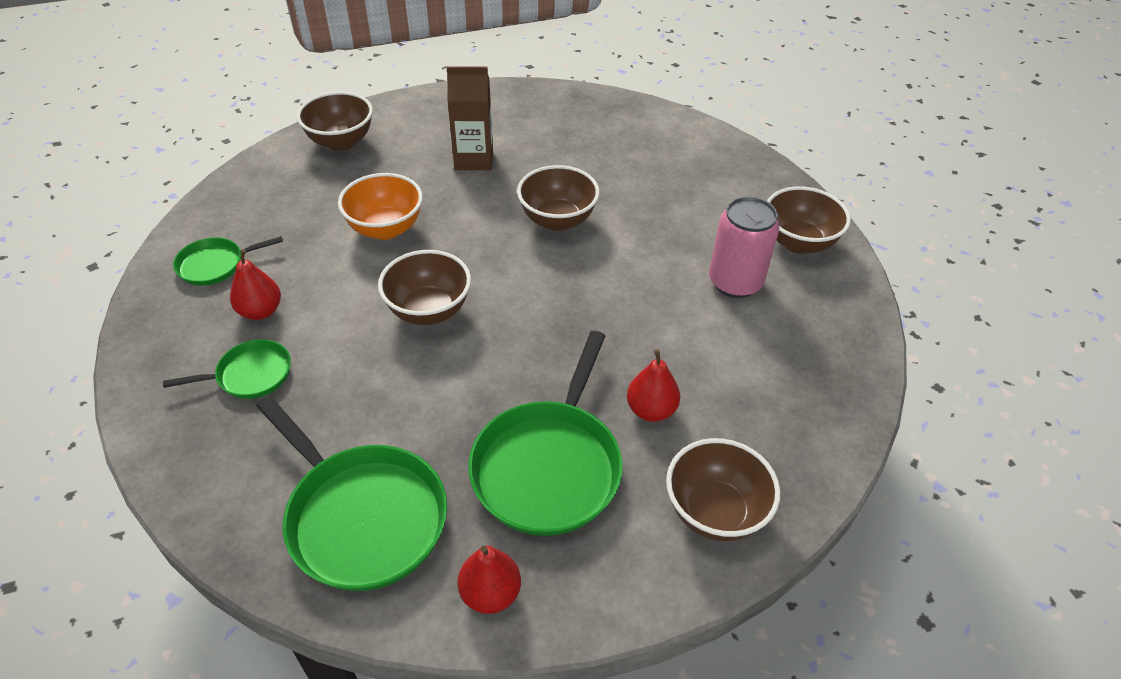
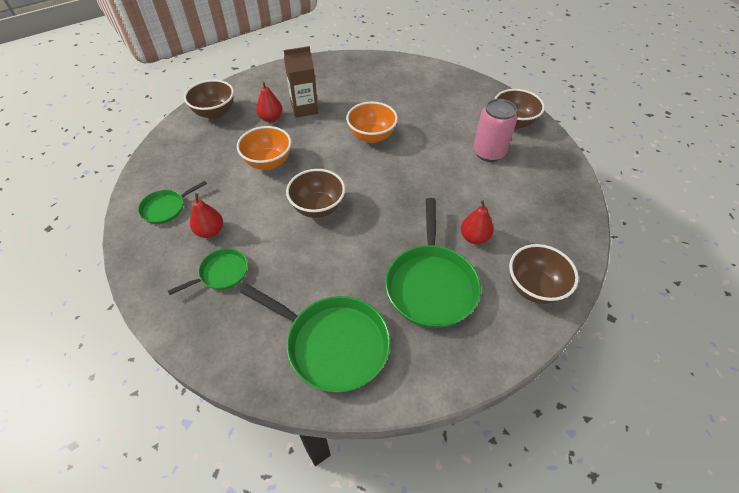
camera: 15 degrees left, 5 degrees up
red pear [458,546,521,614] -> red pear moved to [256,82,282,122]
brown bowl [517,165,600,231] -> orange bowl [346,102,398,143]

